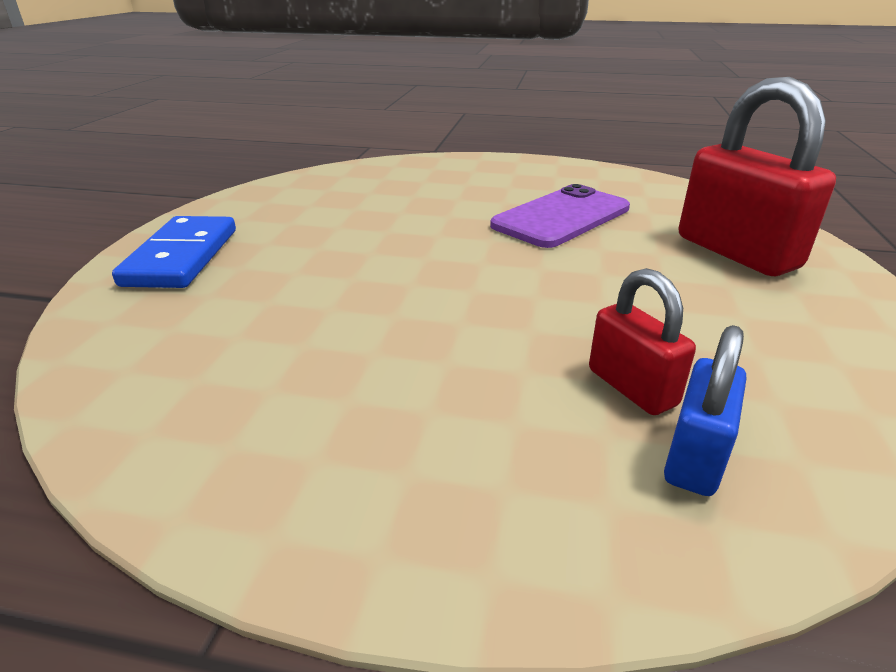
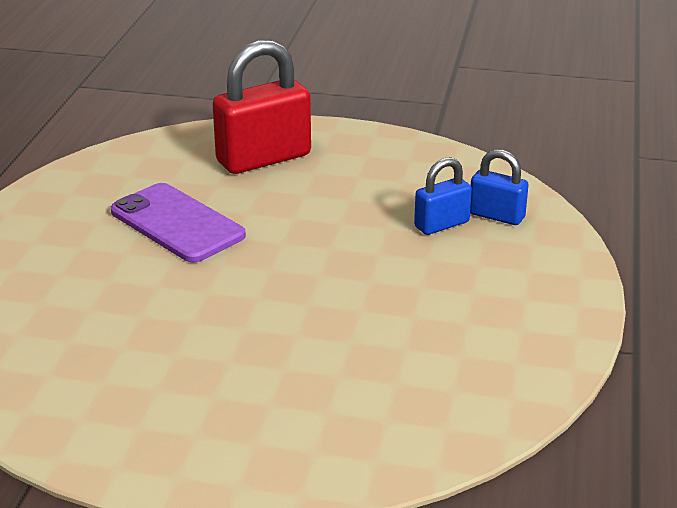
camera: 90 degrees left, 0 degrees up
blue domino [112,216,236,288] -> none
red padlock [589,268,696,415] -> blue padlock [414,157,472,235]

